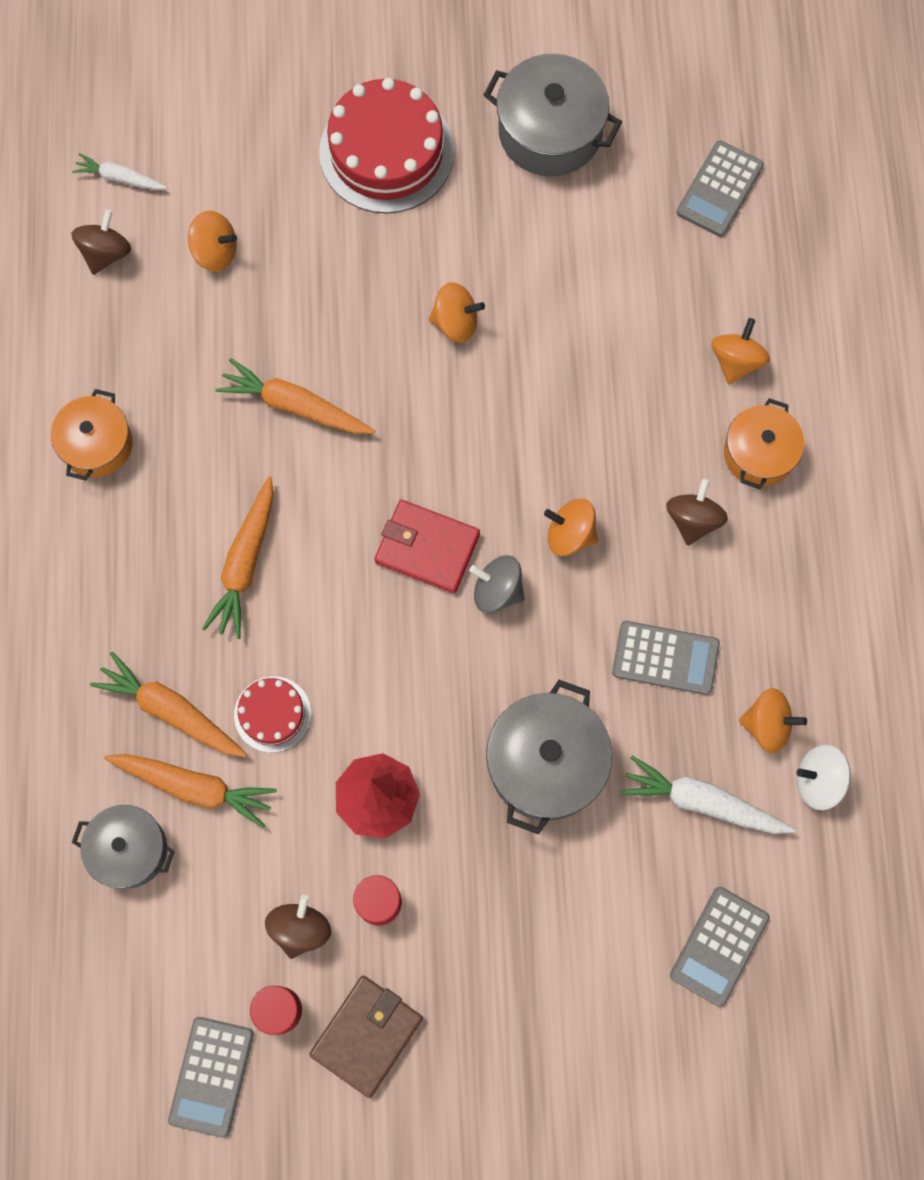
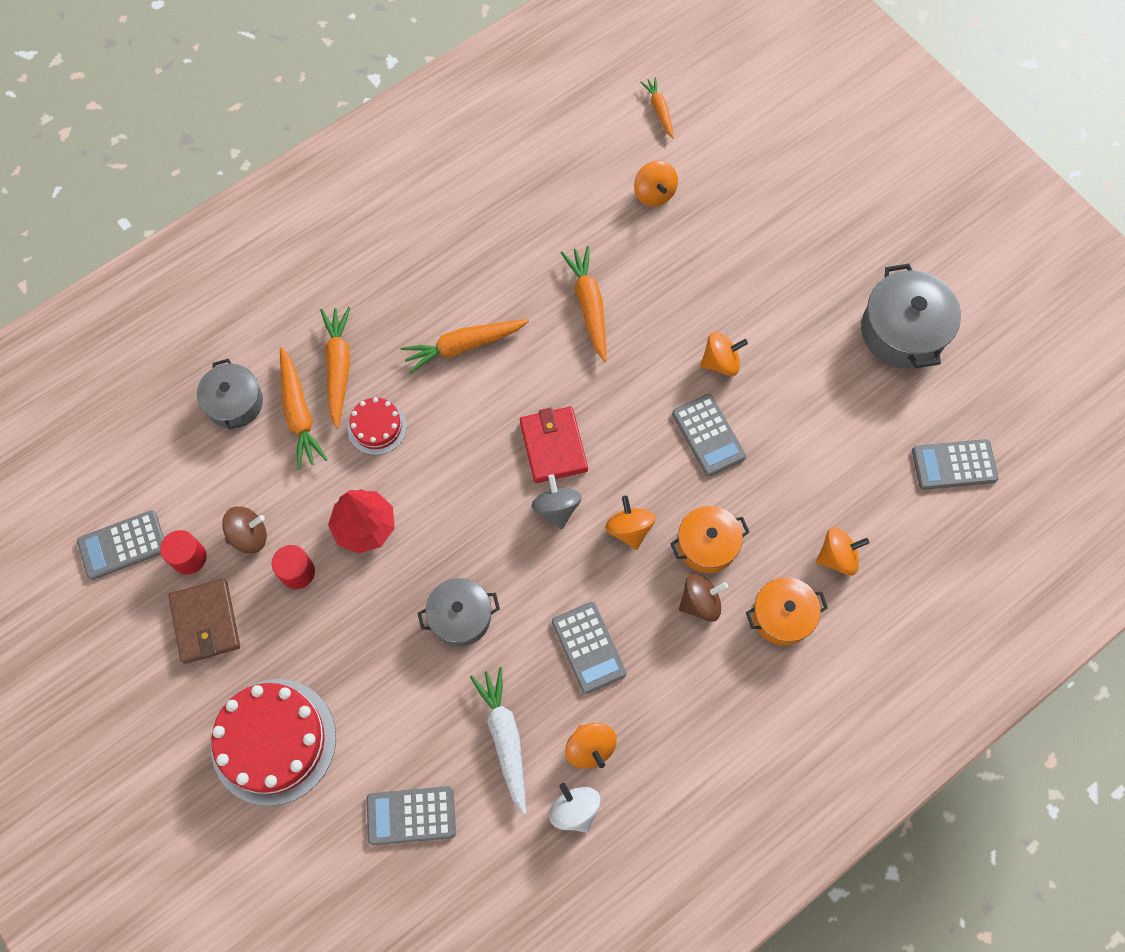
camera: 55 degrees right, 5 degrees down
orange pot [51,389,132,481] -> orange pot moved to [670,506,750,573]
brown spinning top [71,209,131,275] -> none
white carrot [72,153,167,190] -> orange carrot [640,77,674,138]
brown wallet [309,976,423,1098] -> brown wallet turned 75 degrees clockwise [169,579,240,664]
red cake [319,78,454,213] -> red cake moved to [211,679,336,806]
orange spinning top [429,282,485,343] -> orange spinning top turned 75 degrees counterclockwise [700,332,748,376]
grey pot [486,680,612,835] -> grey pot [418,578,500,646], size x0.66
none -> grey calculator [672,394,746,476]

